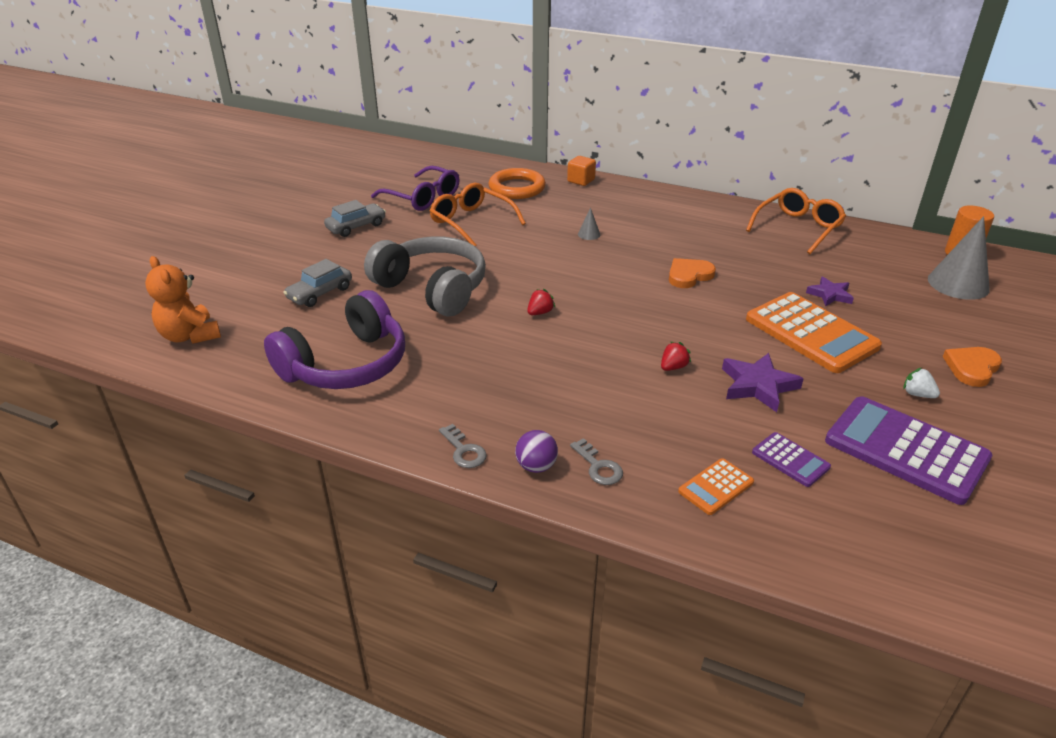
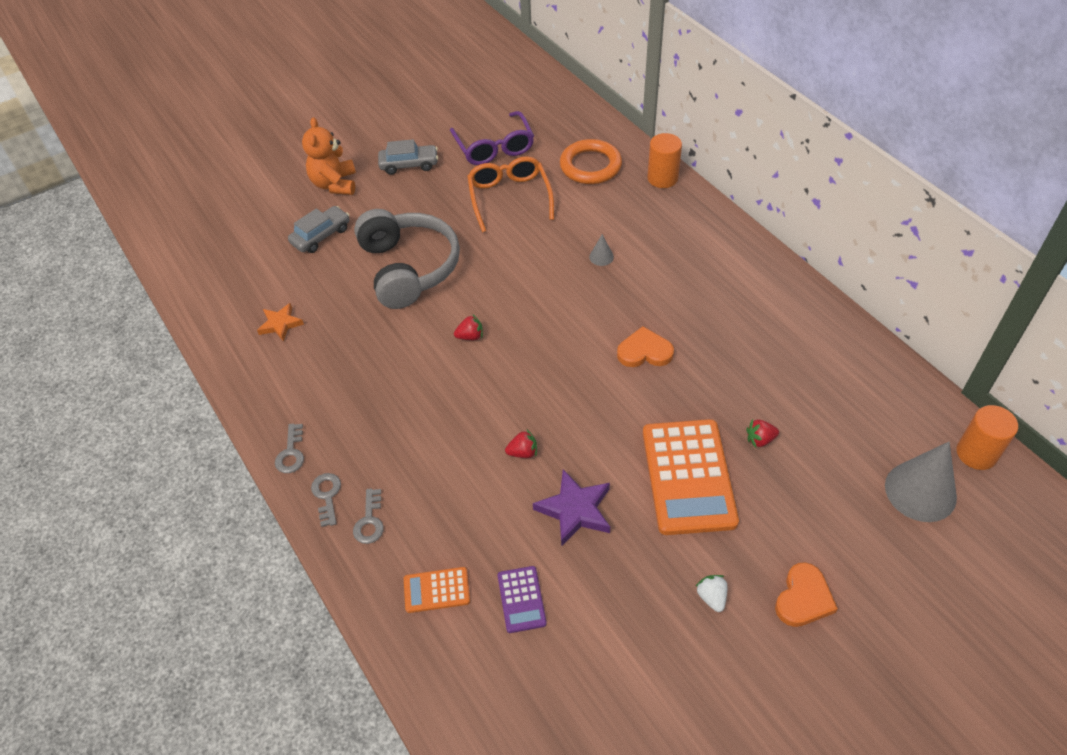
camera: 35 degrees right, 15 degrees up
orange teddy bear [145,256,221,344] -> orange teddy bear moved to [302,117,356,195]
purple headphones [264,290,405,389] -> orange star [257,303,304,342]
grey car [283,259,352,307] -> grey car turned 150 degrees clockwise [288,206,349,253]
purple ball [515,430,558,473] -> grey key [311,473,341,527]
orange cube [567,156,596,186] -> orange cylinder [647,133,682,188]
orange glasses [746,188,846,254] -> none
purple star [806,277,854,307] -> red strawberry [746,419,779,448]
purple calculator [825,396,992,505] -> none
orange heart [943,347,1002,387] -> orange heart turned 135 degrees clockwise [775,562,838,627]

